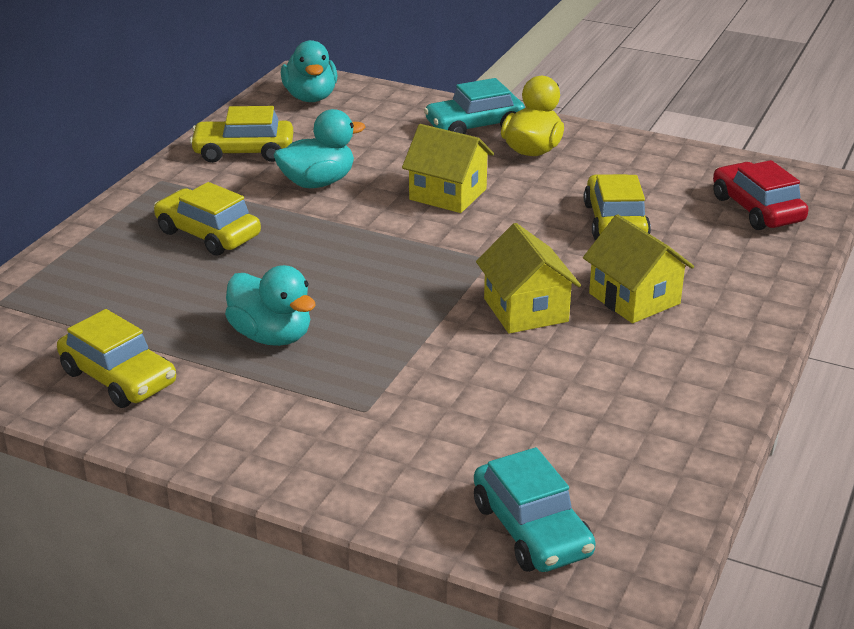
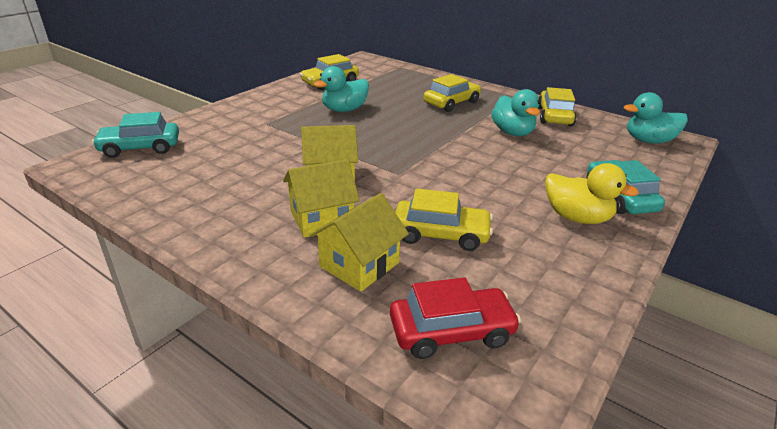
camera: 100 degrees right, 0 degrees up
yellow house [402,124,494,213] -> yellow house moved to [310,193,409,292]

